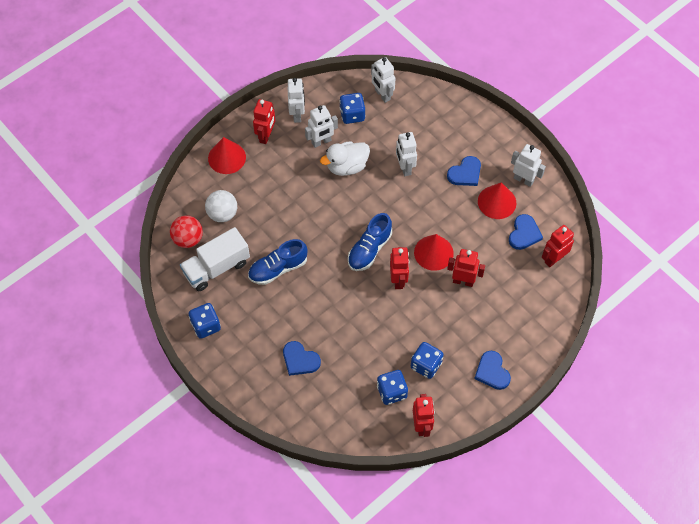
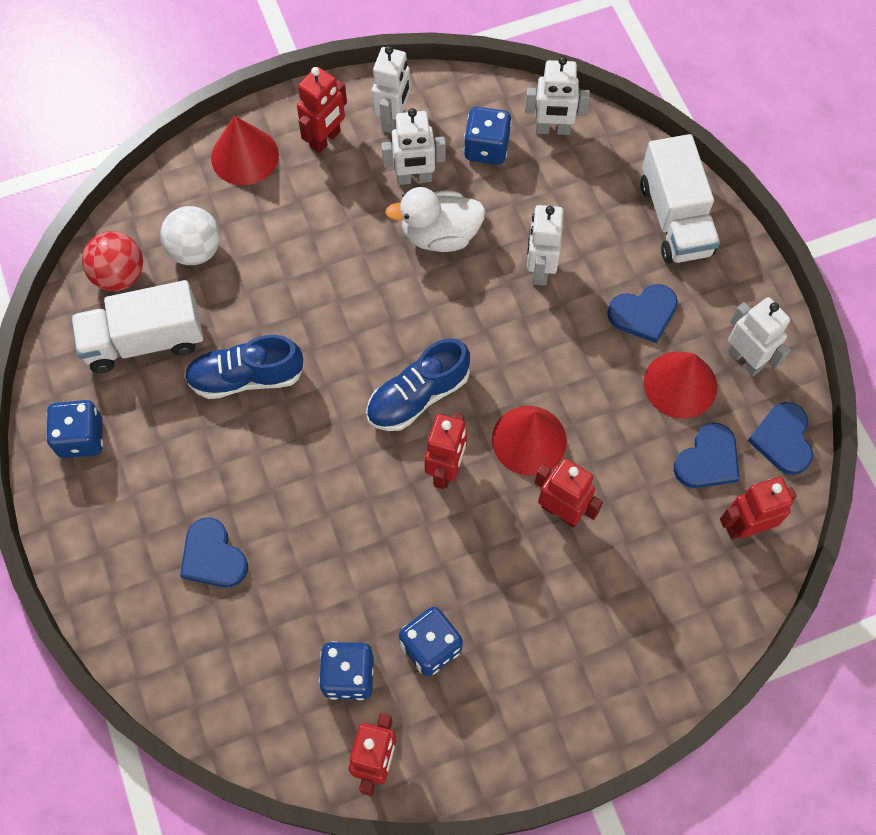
camera: 20 degrees right, 5 degrees up
white robot [371,57,396,103] -> white robot turned 75 degrees counterclockwise [525,56,590,135]
blue heart [474,351,511,390] -> blue heart moved to [748,402,813,475]
none -> white truck [640,134,720,264]

